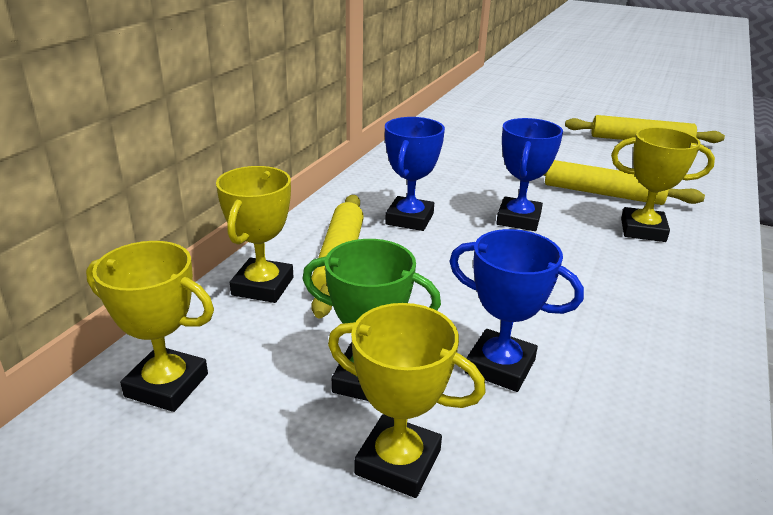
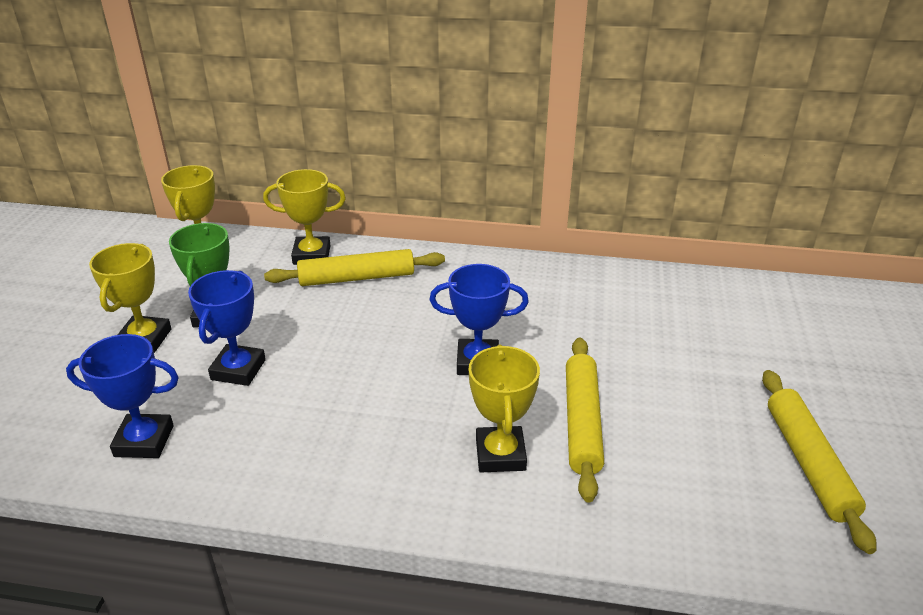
camera: 75 degrees right, 5 degrees up
blue trophy [385,117,445,231] -> blue trophy moved to [66,334,179,458]

